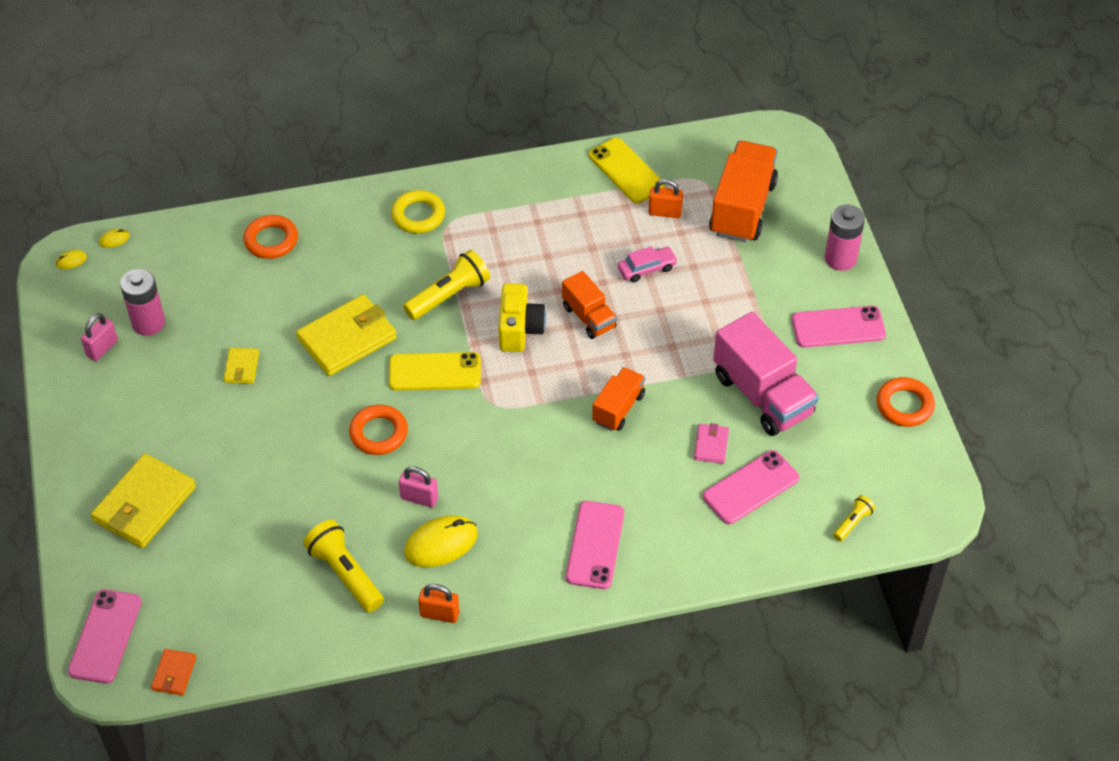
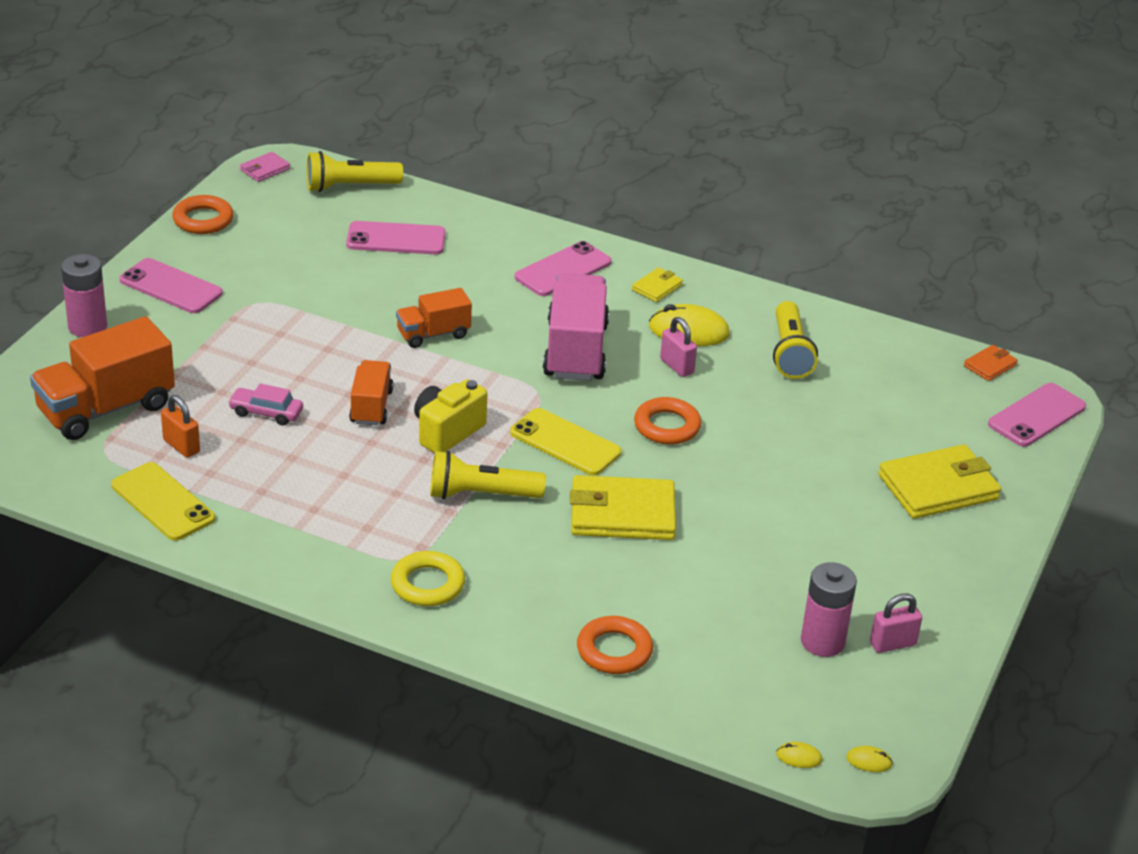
camera: 145 degrees left, 15 degrees down
yellow wallet [224,348,259,384] -> yellow wallet moved to [632,267,683,302]
orange padlock [418,584,459,623] -> none
yellow phone [589,138,665,204] -> yellow phone turned 45 degrees counterclockwise [111,462,215,541]
pink wallet [694,423,729,464] -> pink wallet moved to [240,152,290,182]
pink truck [713,312,819,436] -> pink truck moved to [543,273,609,381]
yellow flashlight [833,495,875,541] -> yellow flashlight [307,151,403,192], size x1.91

